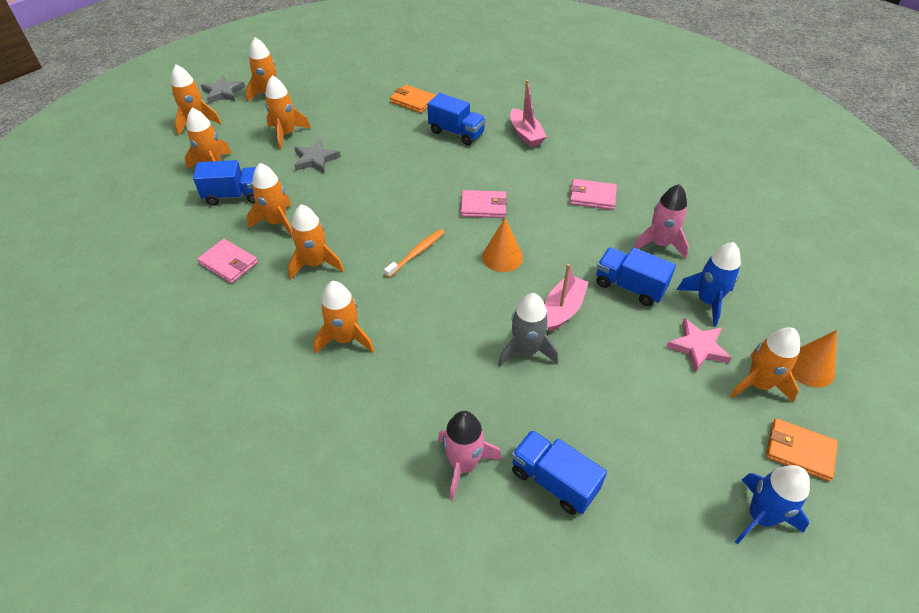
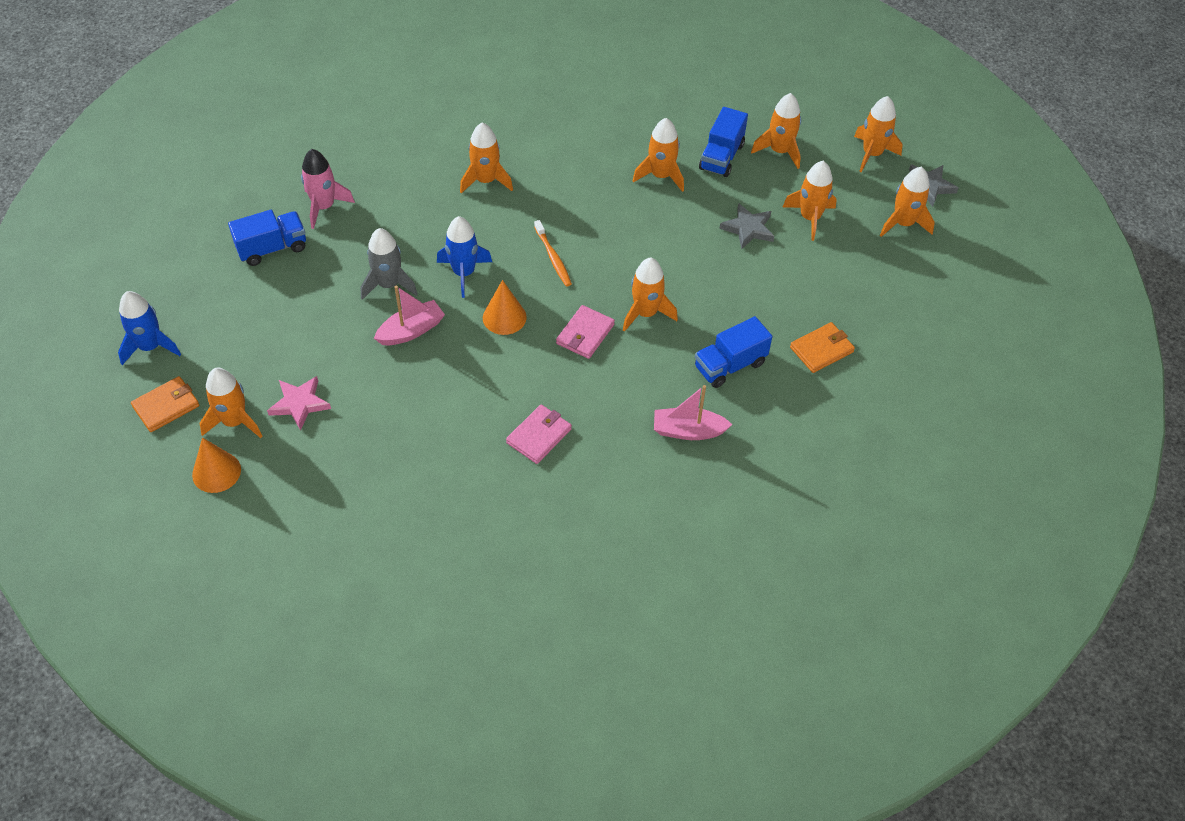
camera: 115 degrees right, 5 degrees up
pink wallet [197,239,258,283] -> none
orange rocket [288,204,344,280] -> orange rocket moved to [623,258,678,332]
pink boat [545,264,588,332] -> pink boat turned 90 degrees counterclockwise [374,286,445,345]
blue truck [596,247,676,306] -> none
pink rocket [634,184,689,259] -> none
blue rocket [677,242,741,327] -> blue rocket moved to [437,216,492,298]

